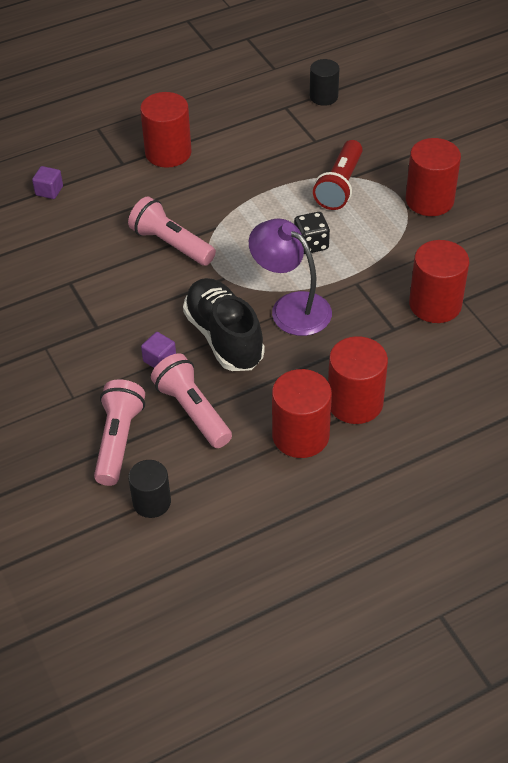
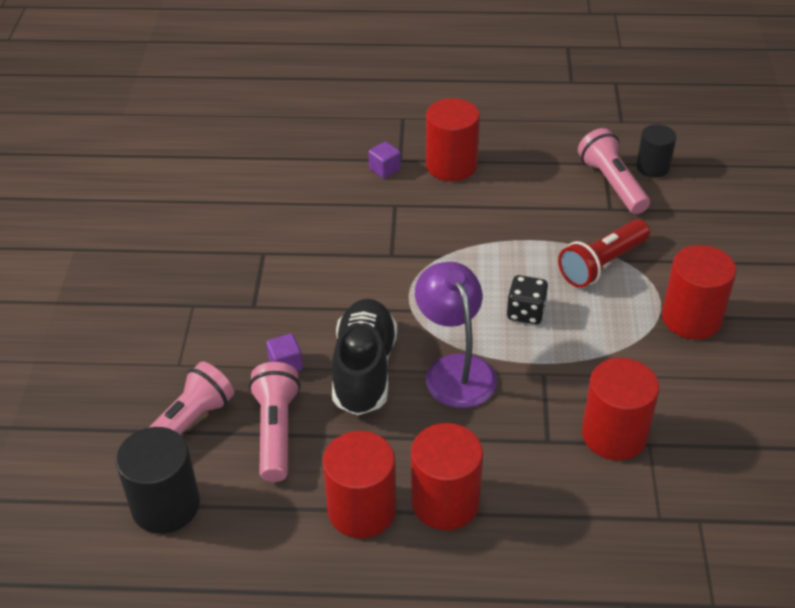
camera: 30 degrees right, 5 degrees down
purple cube [32,166,63,199] -> purple cube moved to [368,141,401,179]
pink flashlight [128,196,216,266] -> pink flashlight moved to [578,128,650,214]
black cylinder [128,460,171,518] -> black cylinder [116,427,200,534], size x1.56

